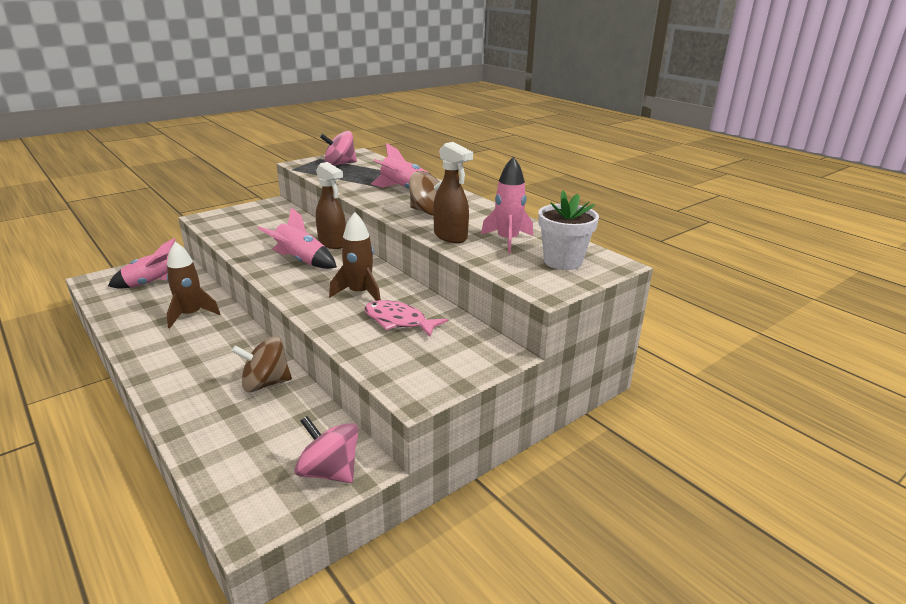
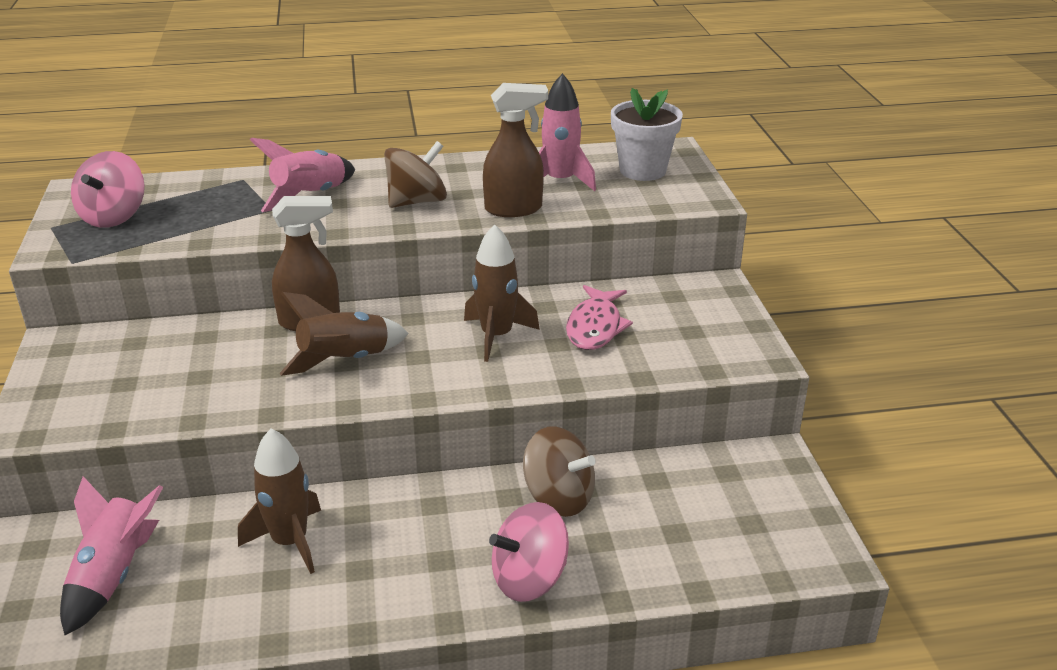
camera: 60 degrees left, 5 degrees up
brown spinning top [231,336,292,392] -> brown spinning top turned 75 degrees counterclockwise [523,426,596,517]
pink rocket [258,207,337,269] -> brown rocket [280,292,409,376]
pink spinning top [294,416,359,483] -> pink spinning top moved to [489,502,569,602]
pink fish [364,300,448,337] -> pink fish turned 45 degrees counterclockwise [566,285,633,350]

